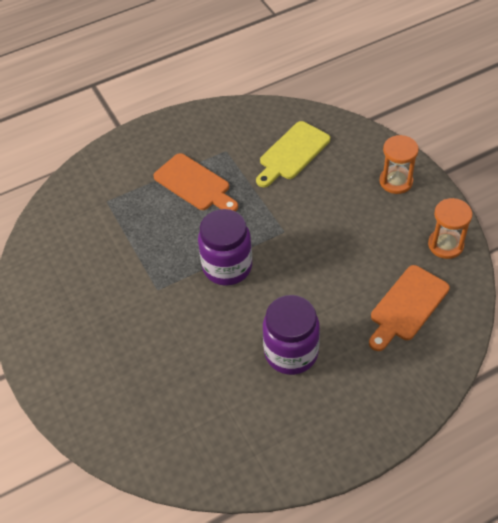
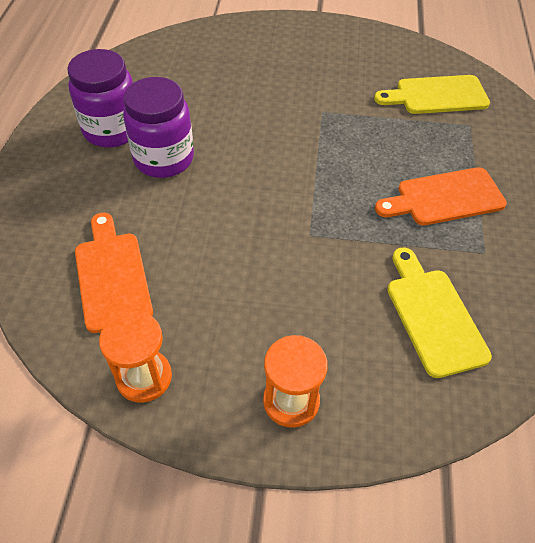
camera: 120 degrees right, 0 degrees up
purple jar [198,209,252,285] -> purple jar moved to [67,49,133,147]
none -> yellow cutting board [374,75,490,114]

